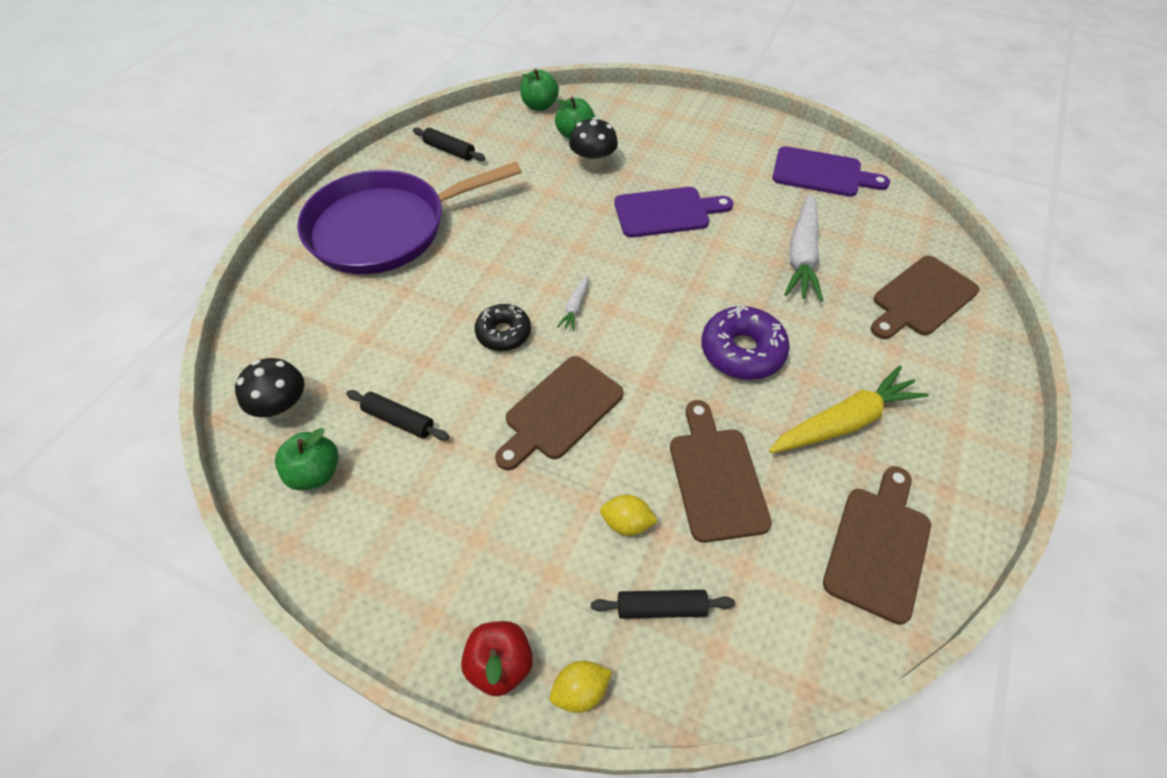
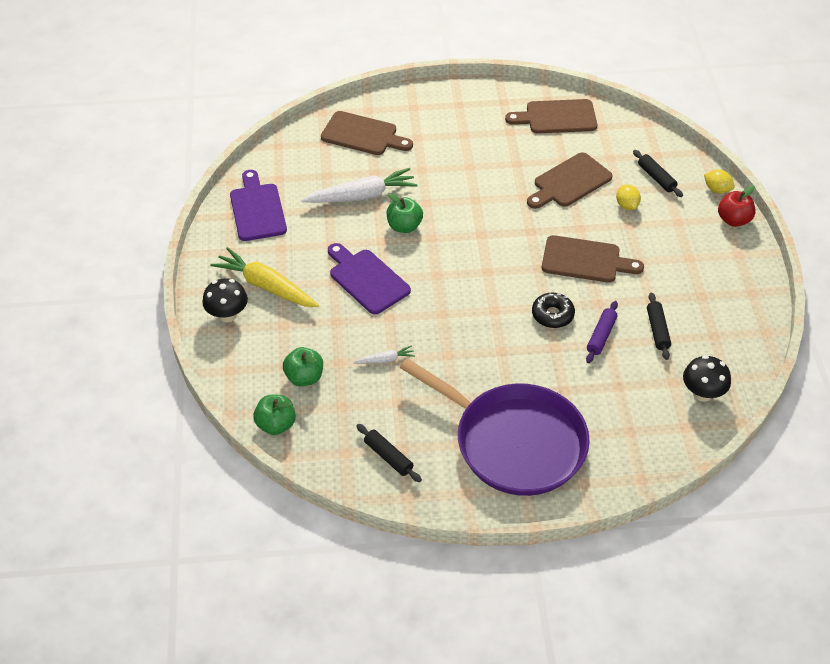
camera: 120 degrees left, 5 degrees down
green apple [275,428,338,491] -> green apple moved to [387,193,423,233]
black rolling pin [413,128,485,161] -> black rolling pin turned 45 degrees counterclockwise [356,424,422,482]
white carrot [557,274,588,331] -> white carrot moved to [354,345,415,364]
black mushroom [569,117,618,170] -> black mushroom moved to [202,278,248,322]
purple donut [701,306,790,380] -> none
yellow carrot [769,366,929,453] -> yellow carrot moved to [210,247,319,307]
none -> purple rolling pin [586,301,618,363]

